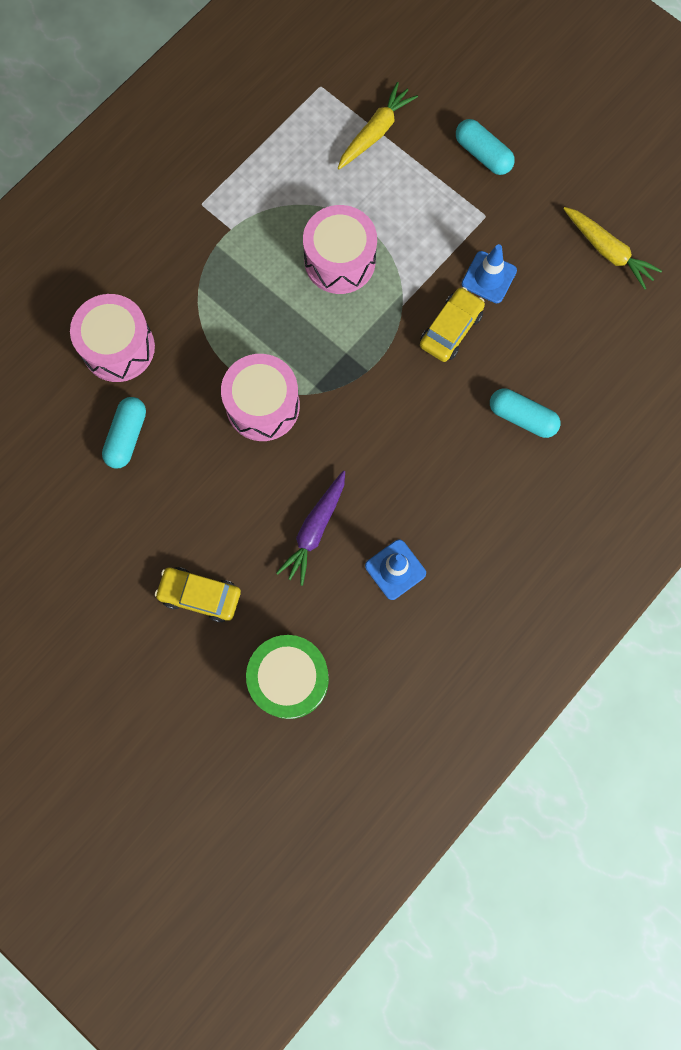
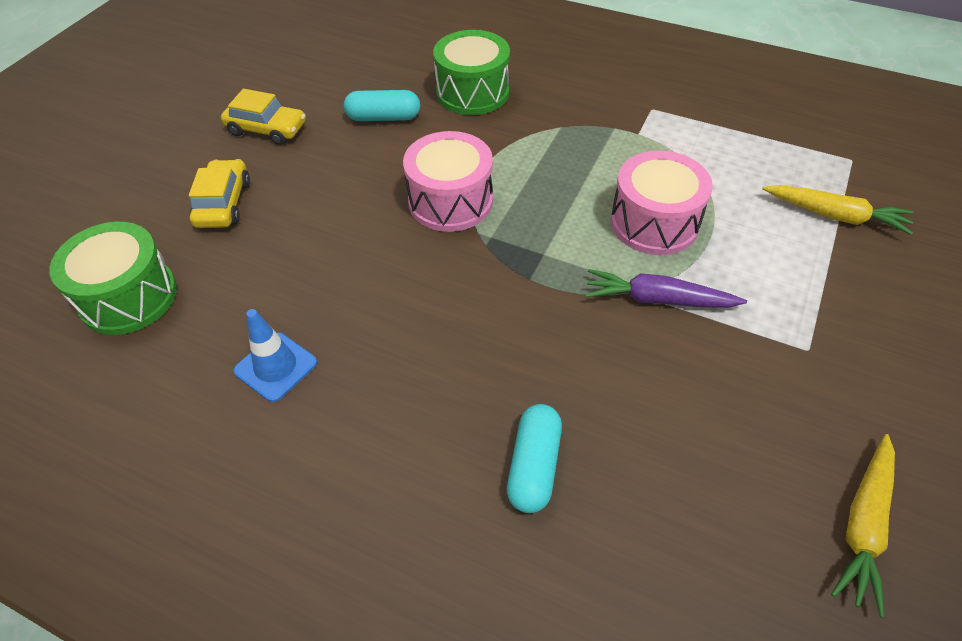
camera: 75 degrees right, 25 degrees down
pink drum [70,294,155,382] -> green drum [433,30,510,115]
purple carrot [276,471,345,586] -> purple carrot moved to [586,269,747,308]
yellow car [420,287,485,362] -> yellow car moved to [221,89,306,145]
turquoise capsule [456,119,515,175] -> none
blue traffic cone [462,244,517,303] -> none

